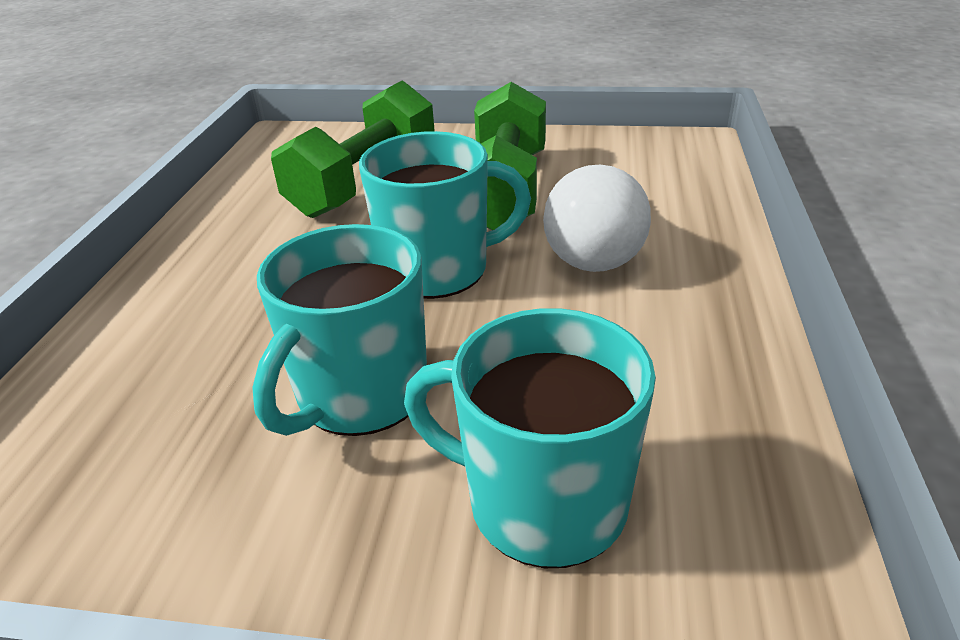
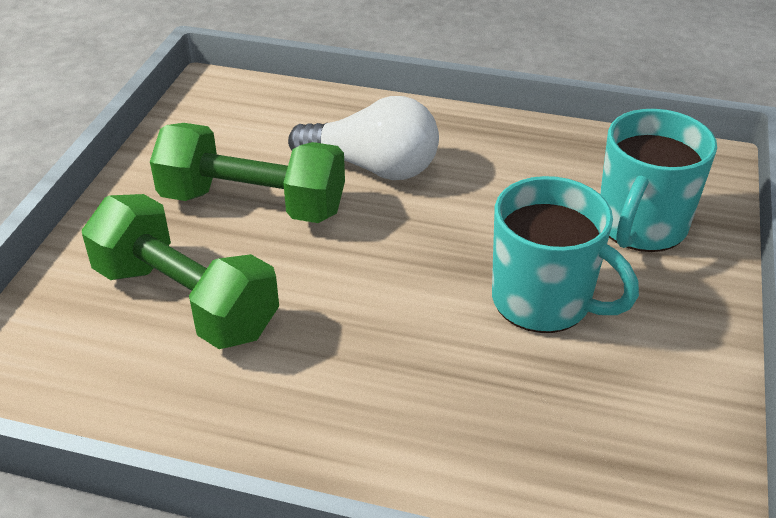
camera: 85 degrees left, 5 degrees up
turquoise mug [359,131,531,299] -> none

